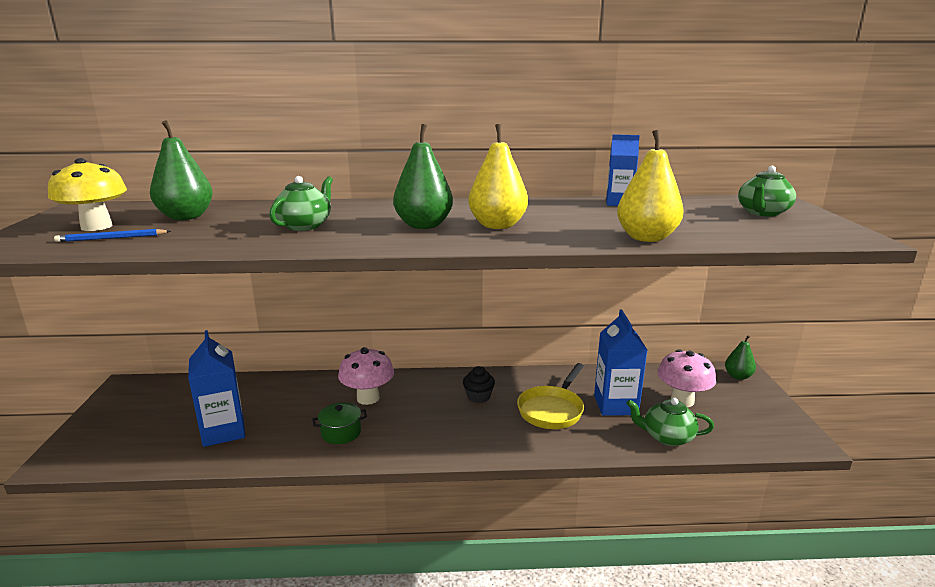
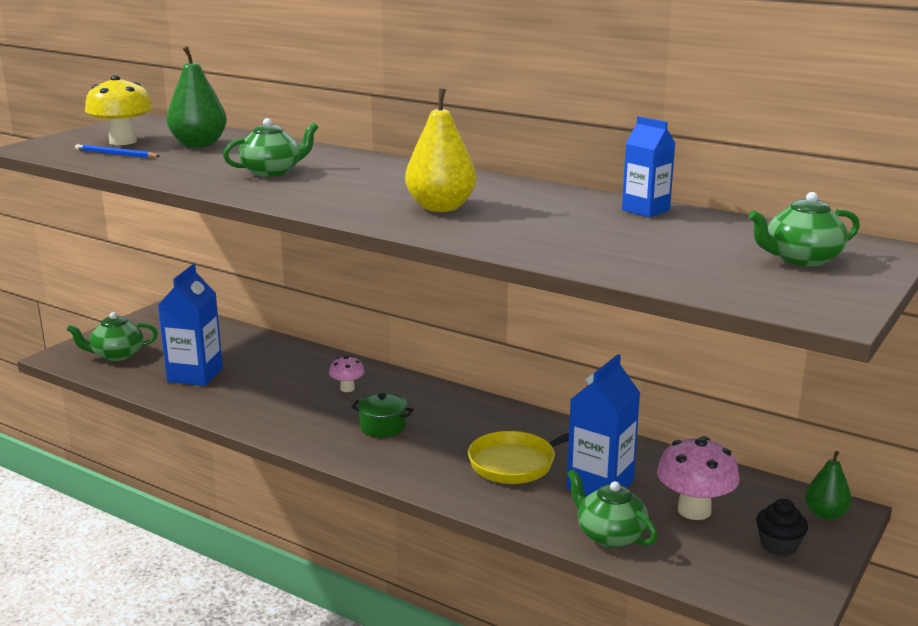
camera: 35 degrees right, 0 degrees up
green pot [312,402,367,444] -> green pot moved to [351,393,414,437]
pink mushroom [338,347,394,405] -> pink mushroom [329,356,365,392], size x0.55
green pear [393,124,453,229] -> none
black cupcake [463,366,495,403] -> black cupcake moved to [756,499,808,556]
yellow pear [617,130,684,242] -> none
none -> green teapot [66,312,158,361]

